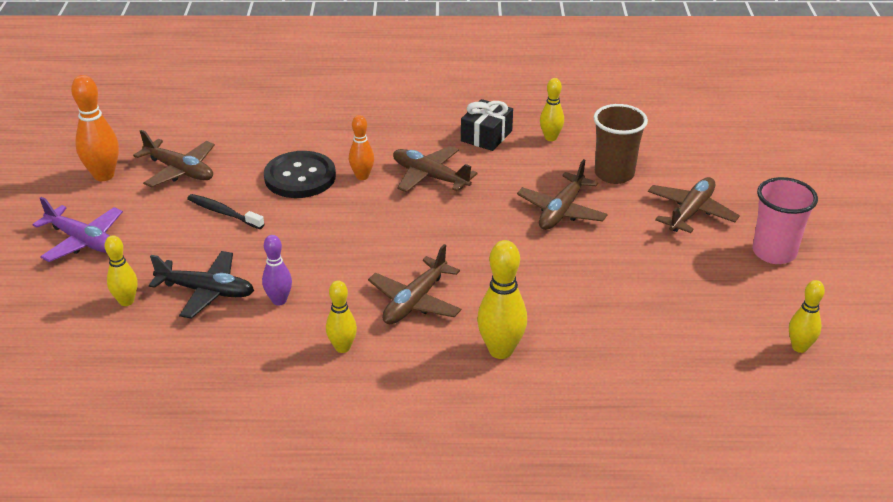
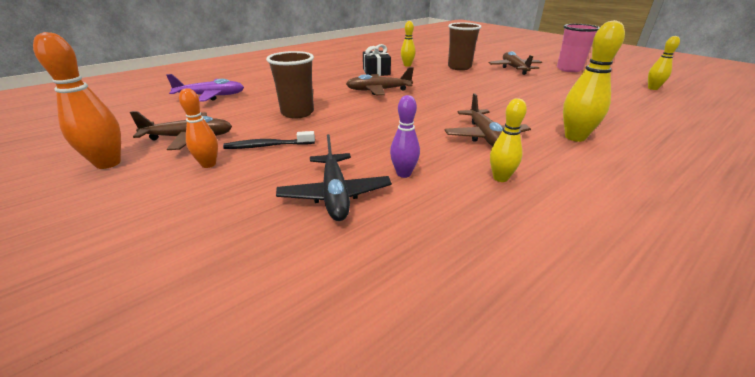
camera: 40 degrees left, 5 degrees down
purple plane [32,197,123,262] -> purple plane moved to [166,74,244,102]
yellow bowling pin [105,235,138,306] -> none
black plane [149,251,254,319] -> black plane turned 105 degrees clockwise [276,134,392,221]
black button [264,151,336,198] -> brown cup [266,51,314,119]
orange bowling pin [349,115,374,180] -> orange bowling pin moved to [179,88,218,168]
brown plane [517,159,608,230] -> none

